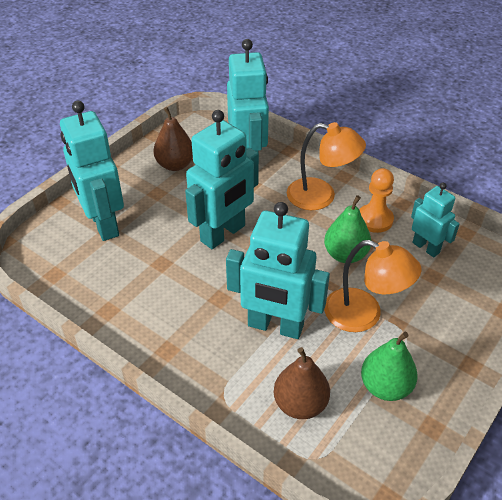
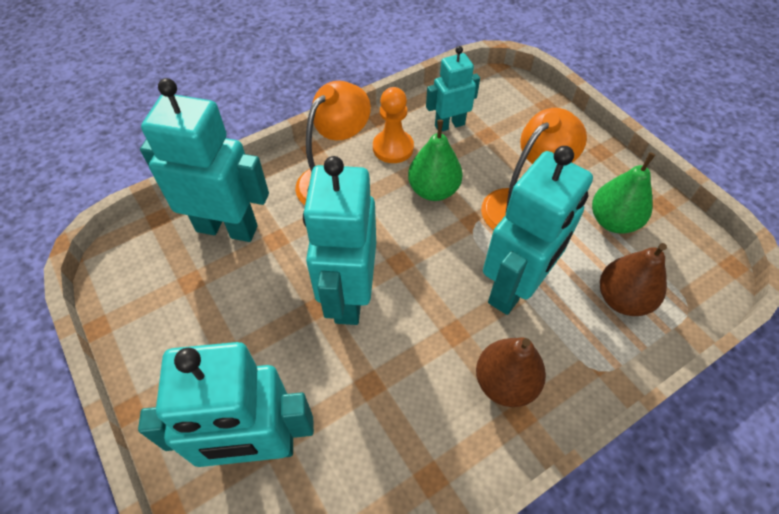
camera: 70 degrees left, 10 degrees up
brown pear [153,107,193,171] -> brown pear moved to [476,337,546,407]
turquoise robot [185,110,259,249] -> turquoise robot turned 150 degrees counterclockwise [303,156,376,325]

